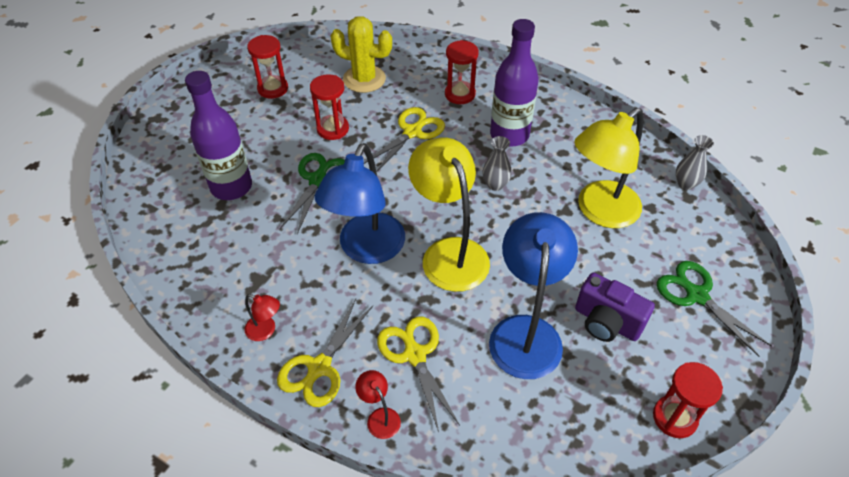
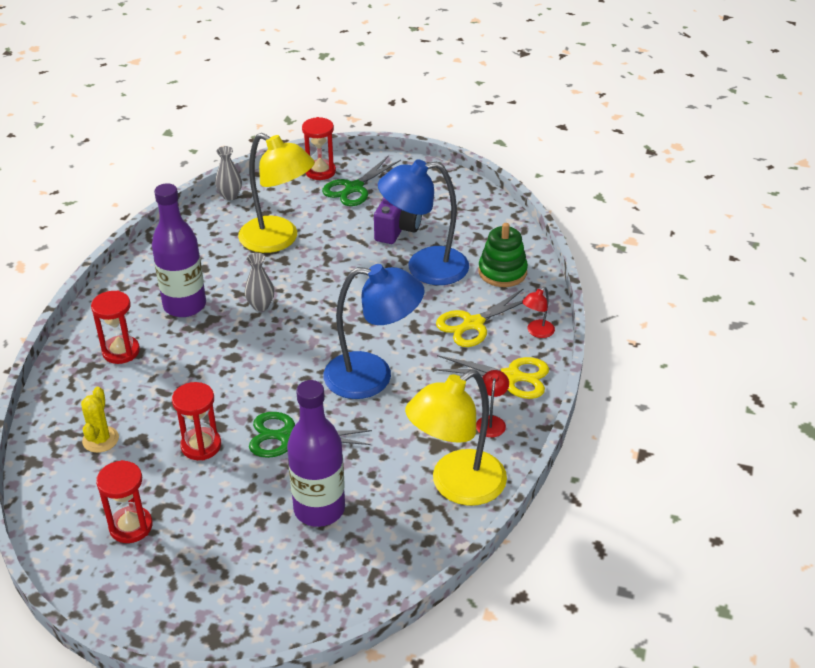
camera: 105 degrees left, 10 degrees down
yellow cactus [330,16,392,93] -> yellow cactus [81,387,119,453], size x0.63
yellow scissors [364,107,445,172] -> none
yellow lamp [408,138,490,292] -> yellow lamp moved to [405,370,507,506]
red hourglass [653,362,723,438] -> red hourglass moved to [302,117,336,180]
none -> green stacking toy [479,223,528,287]

